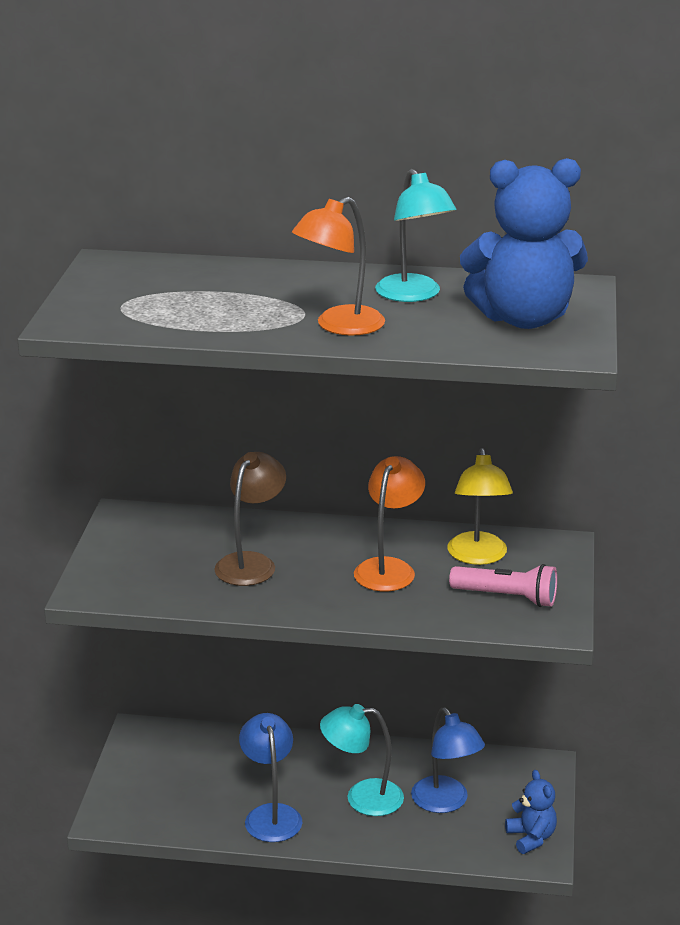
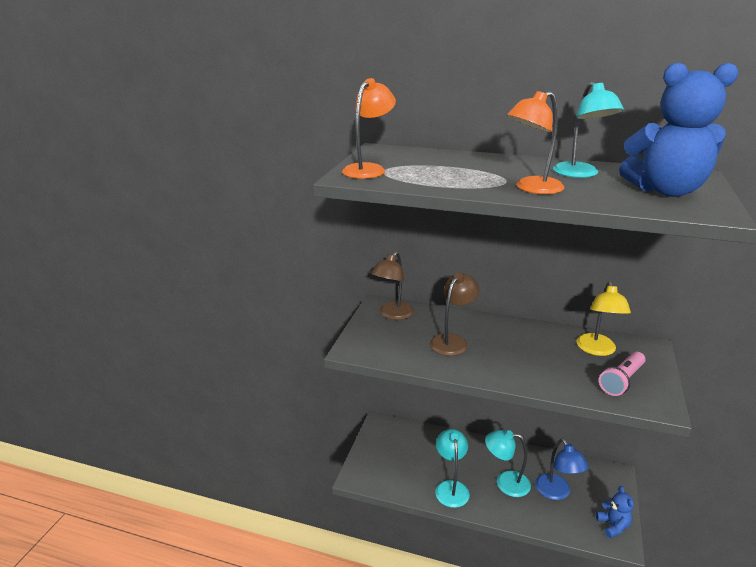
camera: 10 degrees right, 0 degrees up
blue lamp [239,713,302,842] -> turquoise lamp [435,429,470,508]
orange lamp [354,456,425,591] -> orange lamp moved to [342,78,396,179]
pink flashlight [449,564,557,607] -> pink flashlight turned 105 degrees clockwise [599,352,646,396]
none -> brown lamp [371,252,414,320]

